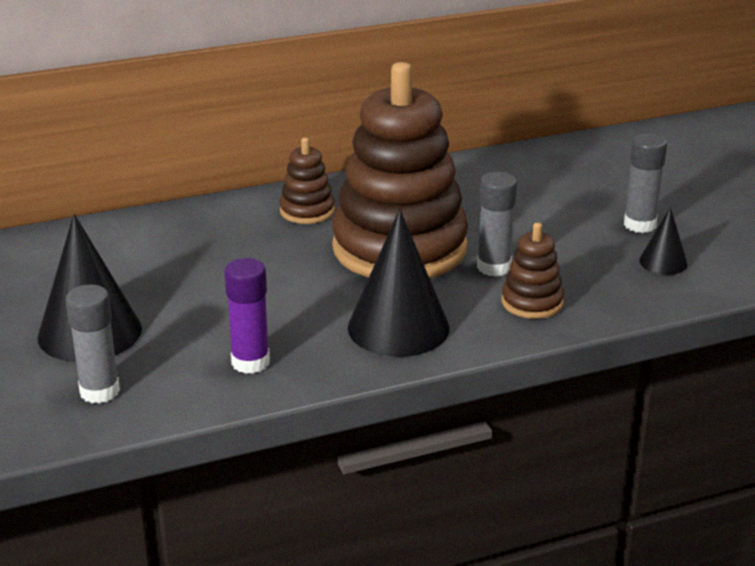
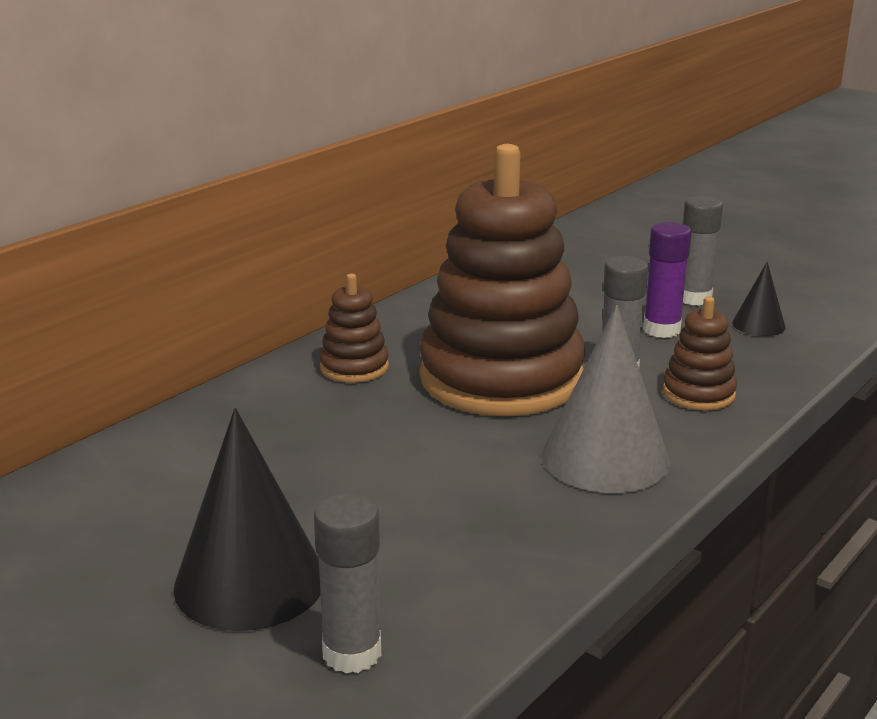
camera: 30 degrees left, 5 degrees down
purple glue stick [224,258,270,374] -> purple glue stick moved to [643,222,691,338]
black cone [348,209,450,357] -> grey cone [542,305,670,493]

